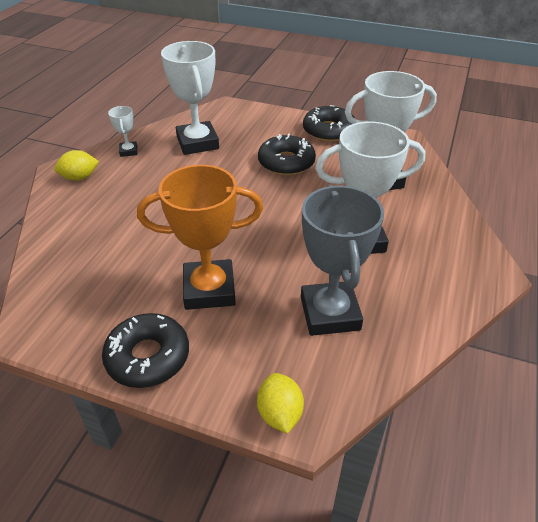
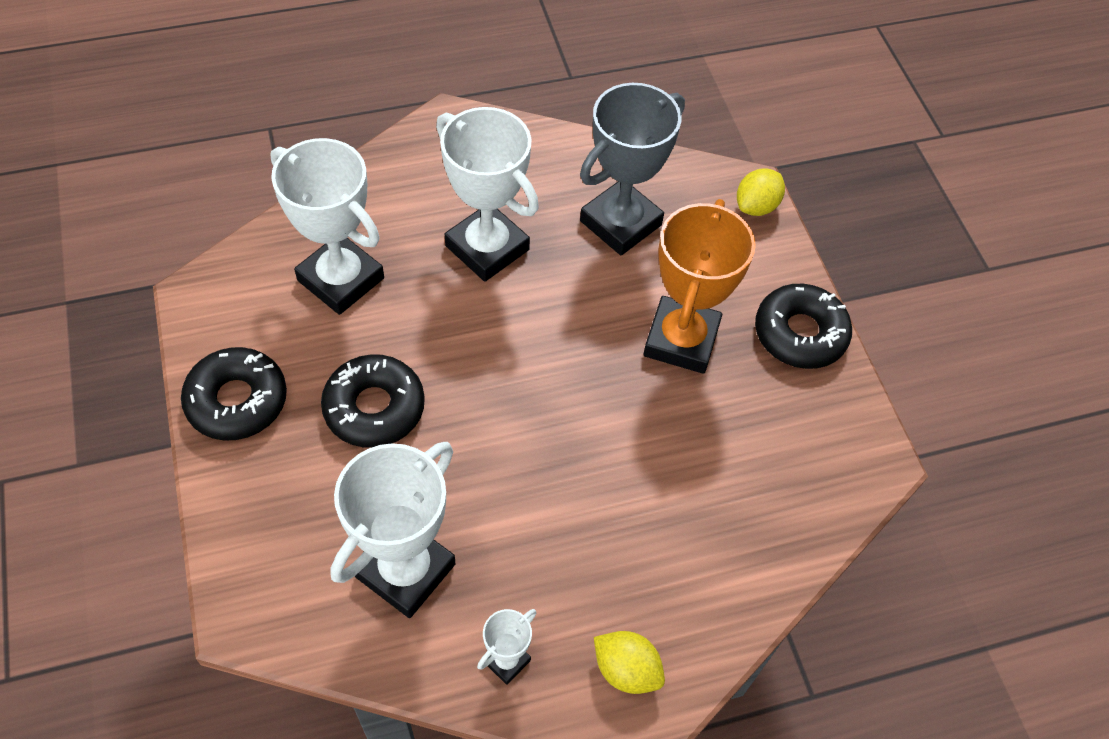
camera: 130 degrees left, 15 degrees up
orange trophy [137,165,263,310] -> orange trophy turned 60 degrees clockwise [644,199,756,374]

